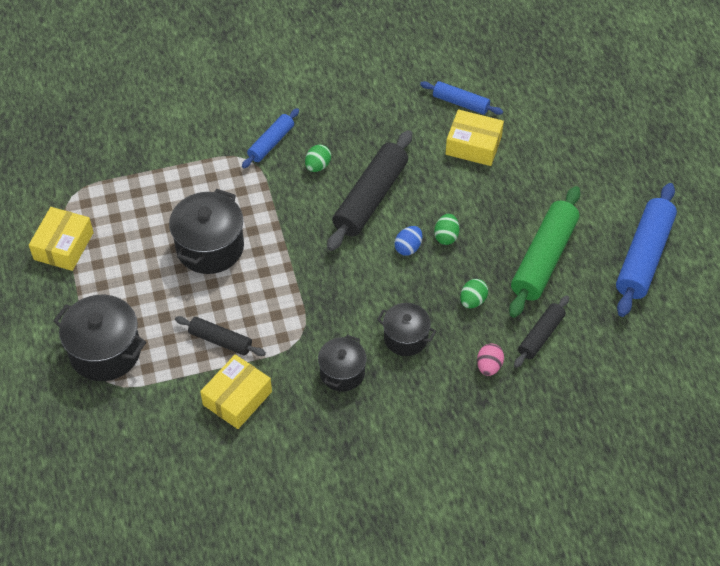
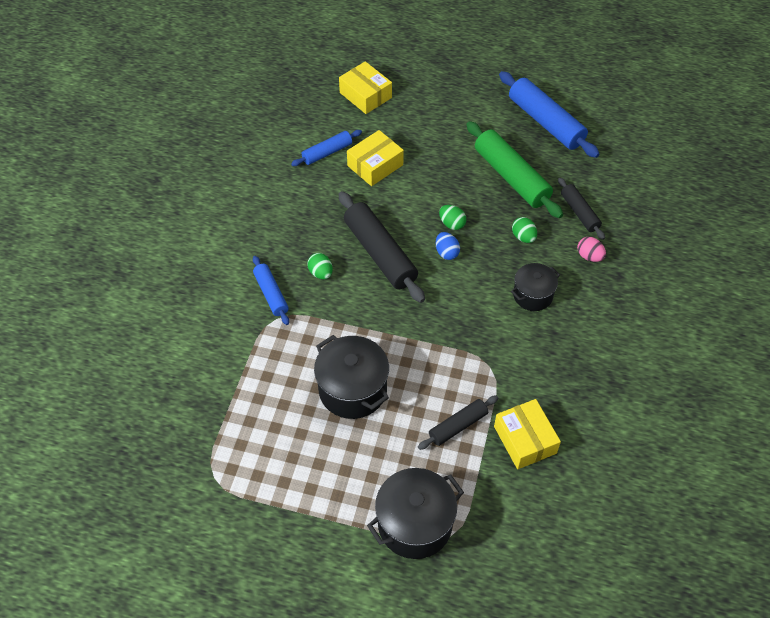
camera: 60 degrees left, 0 degrees up
yellow box [29,207,94,271] -> yellow box moved to [339,61,392,114]
black pot [318,335,367,392] -> none

